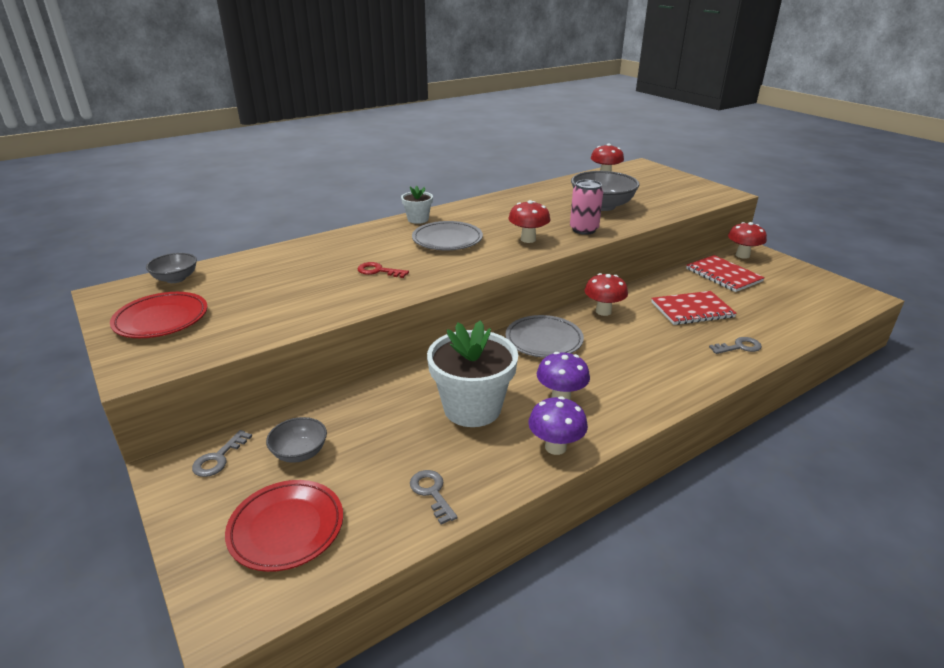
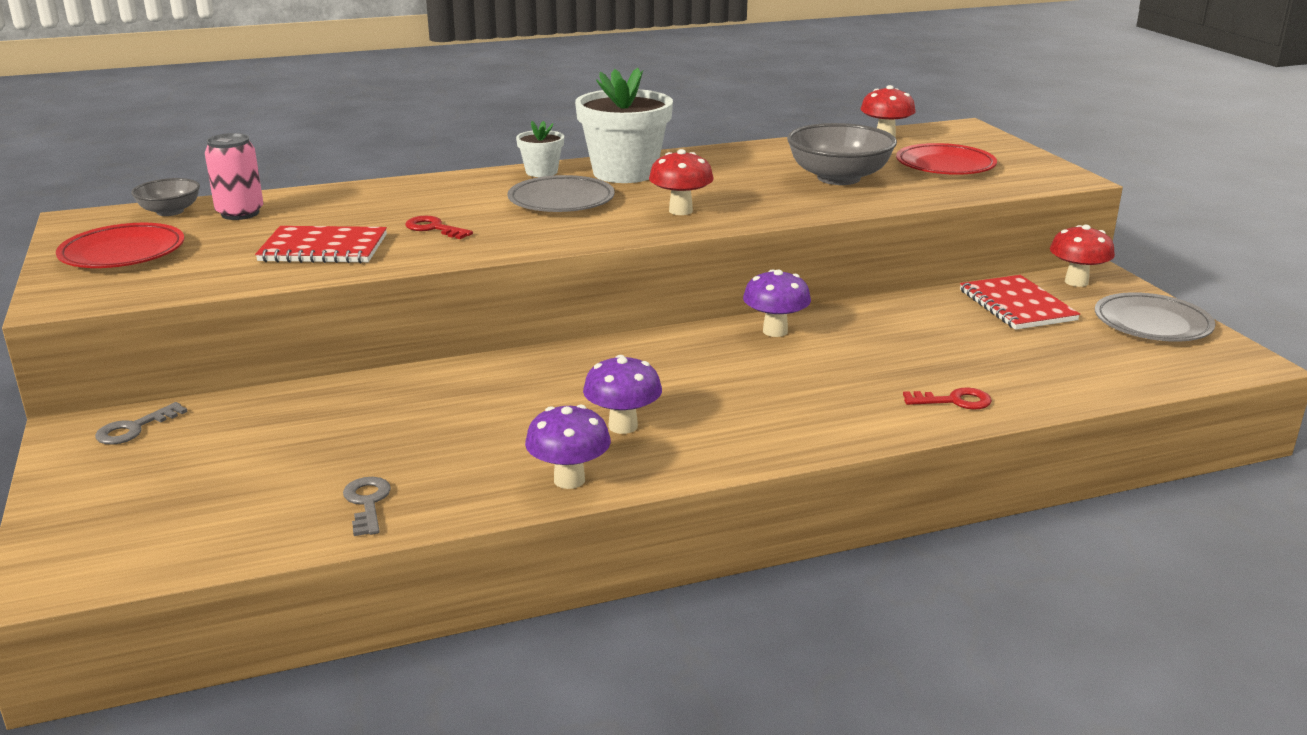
camera: 15 degrees right, 5 degrees down
red plate [225,480,343,572] -> red plate moved to [896,143,997,175]
grey bowl [266,417,327,463] -> none
white flower pot [427,320,518,427] -> white flower pot moved to [575,68,673,183]
grey plate [506,315,584,358] -> grey plate moved to [1095,292,1215,342]
pink can [570,180,603,235] -> pink can moved to [205,133,263,220]
red mushroom [584,273,628,316] -> purple mushroom [743,269,811,337]
red notebook [651,291,737,325] -> red notebook moved to [255,226,387,263]
grey key [709,337,762,354] -> red key [903,387,992,410]

